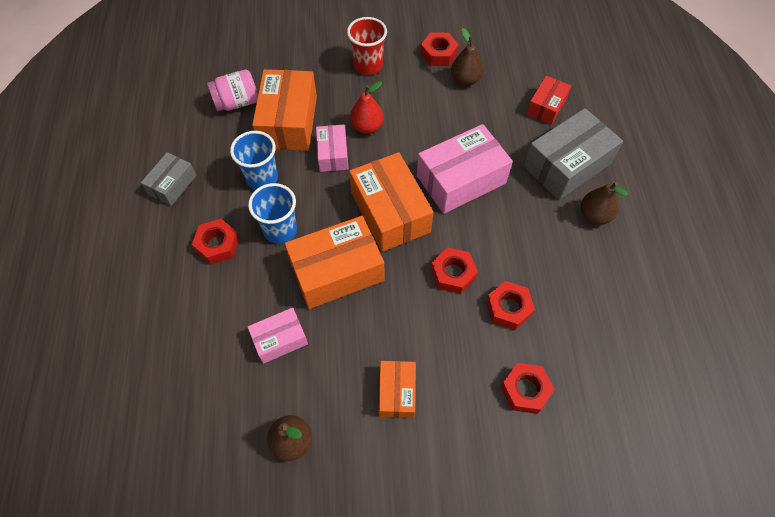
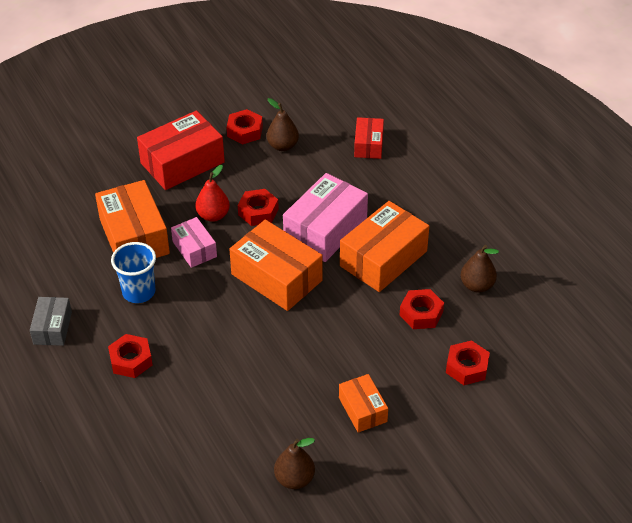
camera: 25 degrees left, 15 degrees down
pink jar [207,69,258,112] -> none
blue cup [248,183,297,244] -> none
pink box [248,308,308,364] -> none
orange box [285,216,384,309] -> orange box moved to [340,201,429,292]
red cup [347,17,387,75] -> red box [137,110,225,190]
red nut [431,247,478,294] -> red nut moved to [238,189,279,226]
grey box [523,108,623,200] -> none
brown pear [581,182,628,225] -> brown pear moved to [461,245,499,293]

